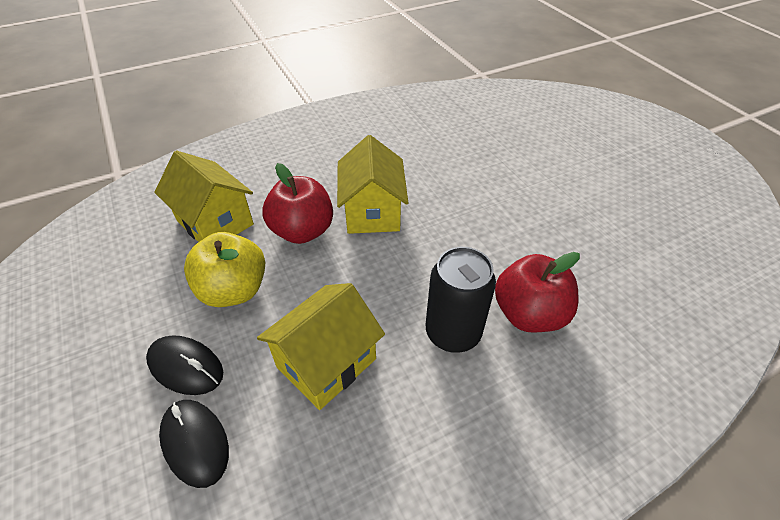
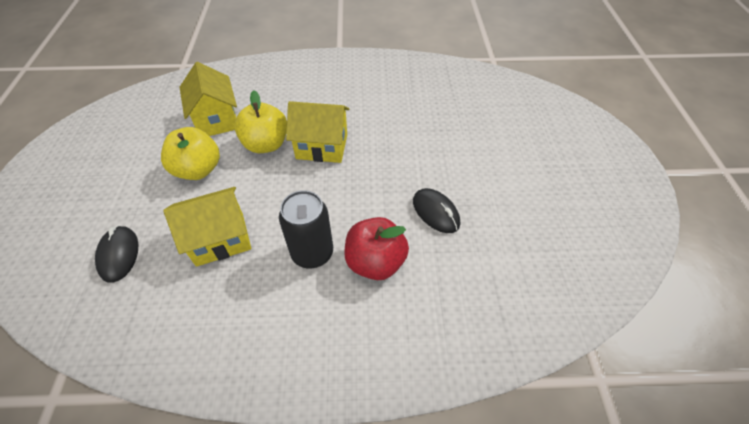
camera: 25 degrees right, 5 degrees up
black mouse [146,335,223,395] -> black mouse moved to [413,188,460,233]
red apple [262,163,333,244] -> yellow apple [234,90,287,153]
yellow house [337,135,408,234] -> yellow house turned 75 degrees clockwise [286,101,349,163]

